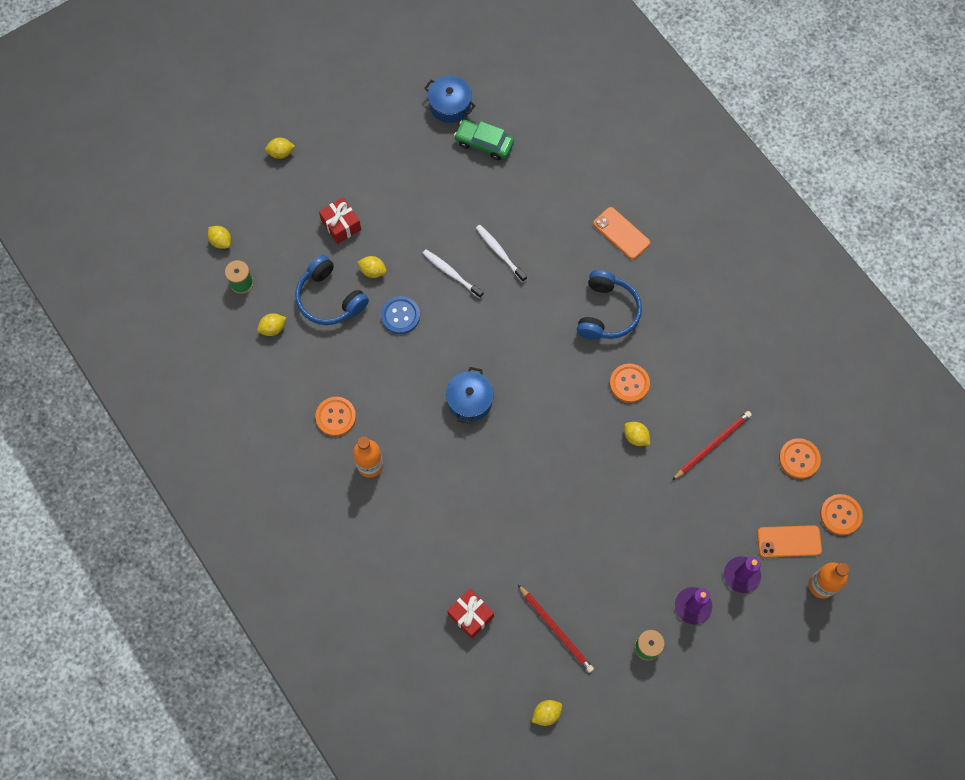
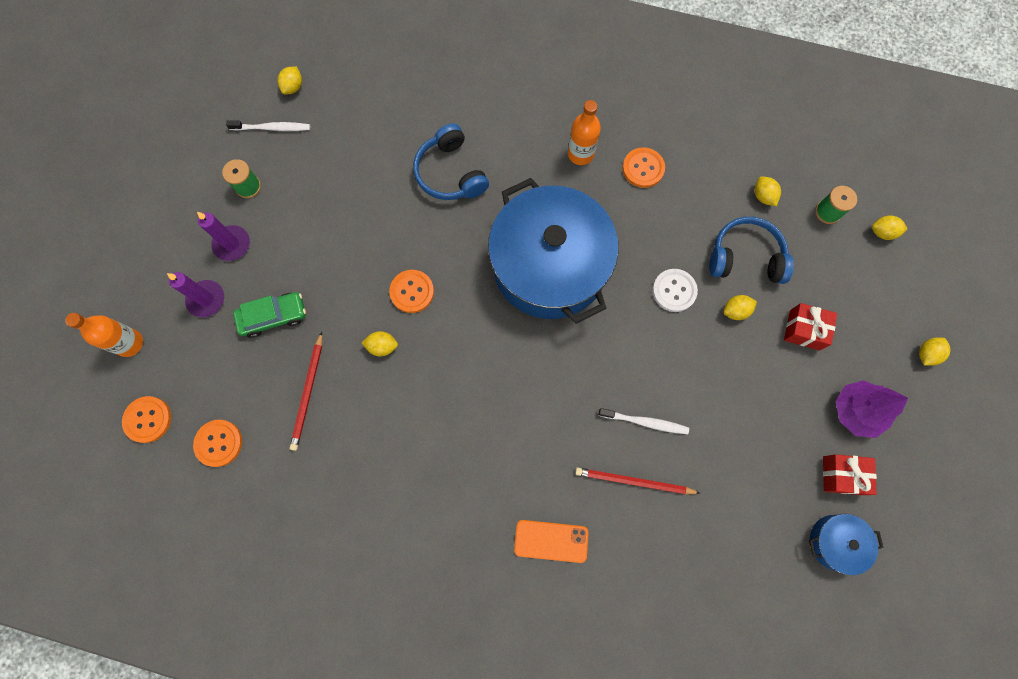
camera: 140 degrees right, 5 degrees up
yellow lemon [257,313,286,336] -> yellow lemon turned 45 degrees counterclockwise [755,176,781,206]
blue button [381,296,420,334] -> white button [652,269,698,312]
white toothbrush [422,250,484,298] -> white toothbrush moved to [226,120,310,131]
blue pot [446,367,494,424] -> blue pot [488,178,619,324], size x2.34
red gift [447,589,494,639] -> red gift moved to [823,454,877,495]
green car [454,120,514,160] -> green car moved to [233,292,306,338]
red pencil [518,585,594,673] -> red pencil moved to [575,467,700,494]
blue headphones [577,270,642,340] -> blue headphones moved to [413,123,489,200]
orange button [610,364,650,403] -> orange button moved to [389,270,434,313]
orange phone [757,525,822,558] -> none
none -> purple tree [835,380,908,438]

